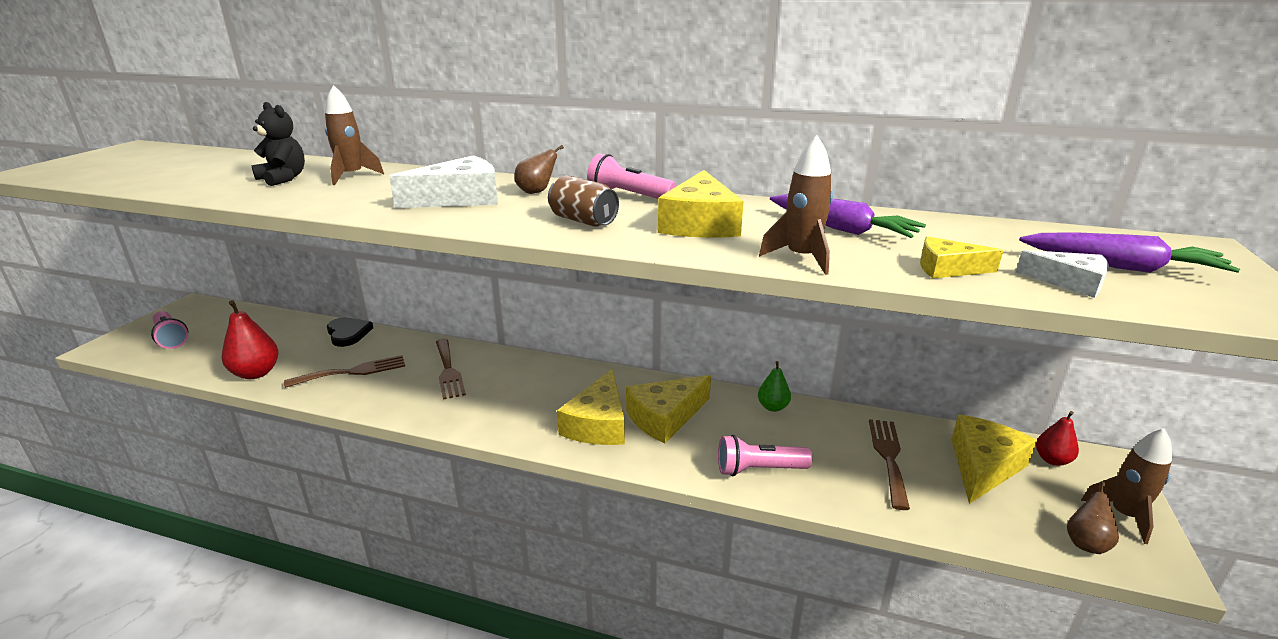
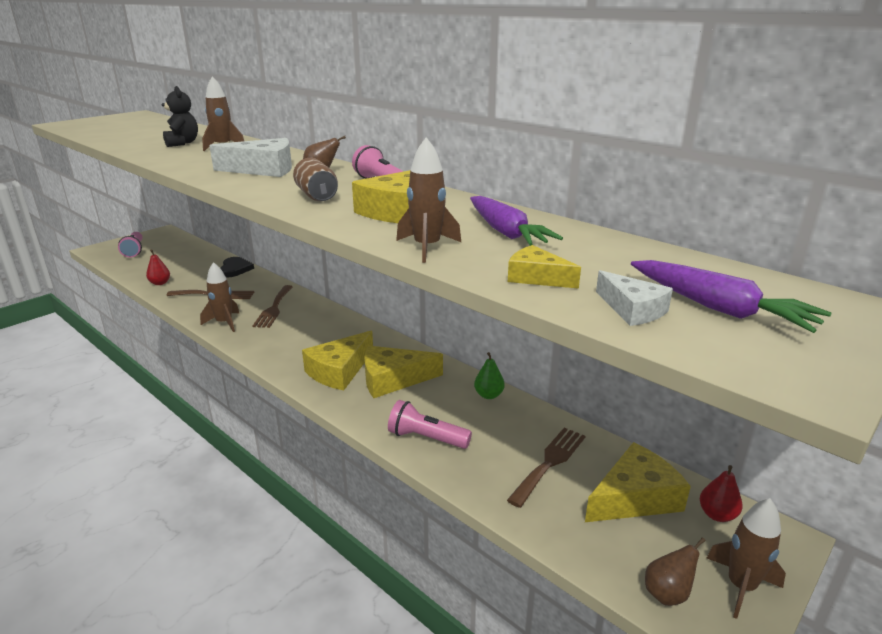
camera: 25 degrees right, 0 degrees up
red pear [222,300,279,379] -> red pear [146,249,170,285], size x0.61
none -> brown rocket [200,262,239,332]

